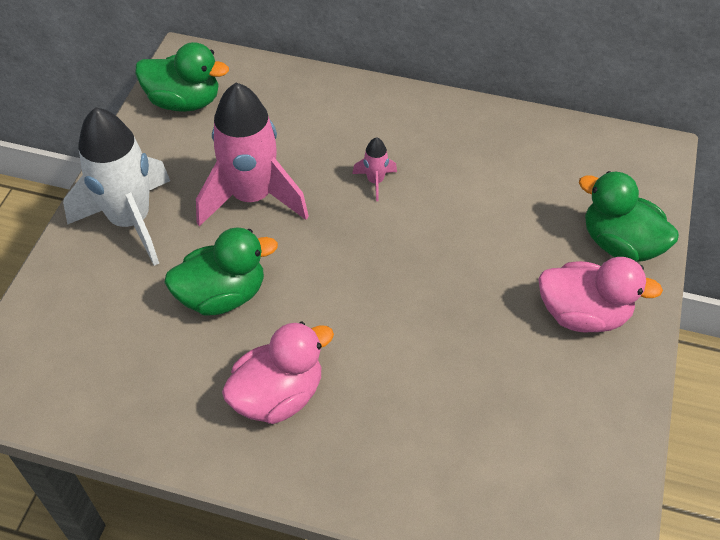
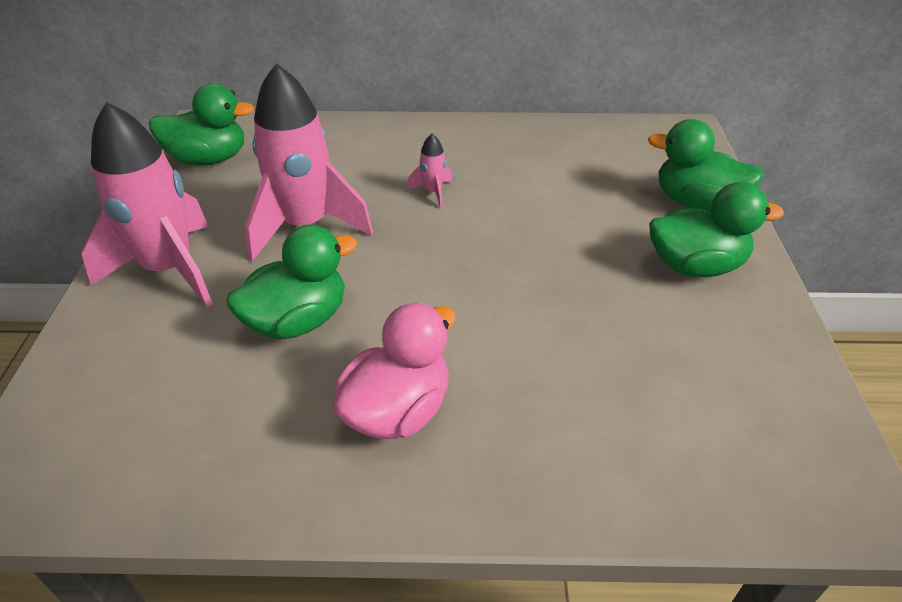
camera: 15 degrees left, 10 degrees down
white rocket [63,107,170,266] -> pink rocket [82,102,213,307]
pink duck [538,257,663,333] -> green duck [649,182,784,277]

